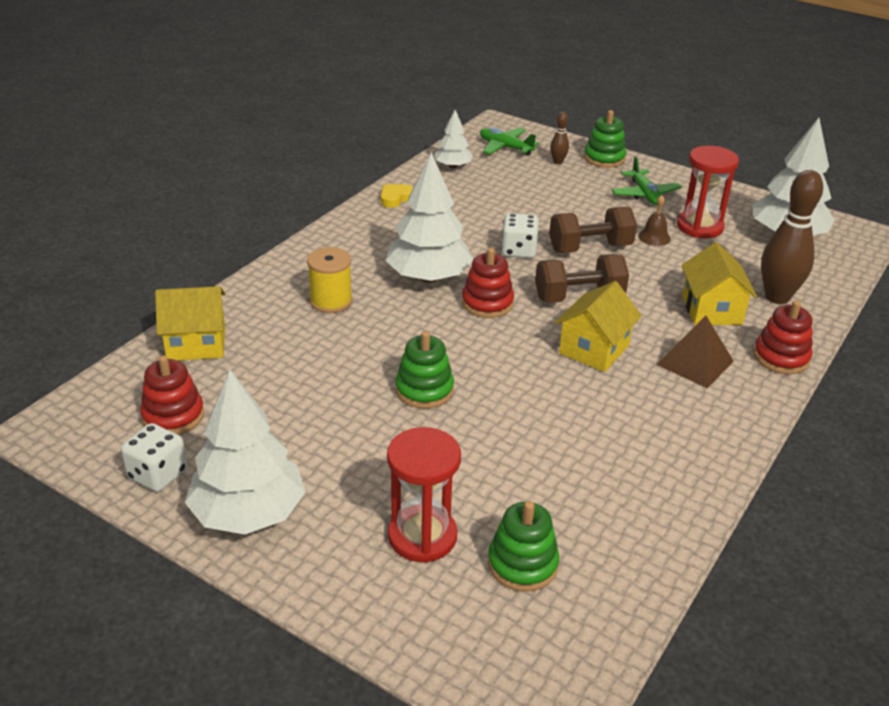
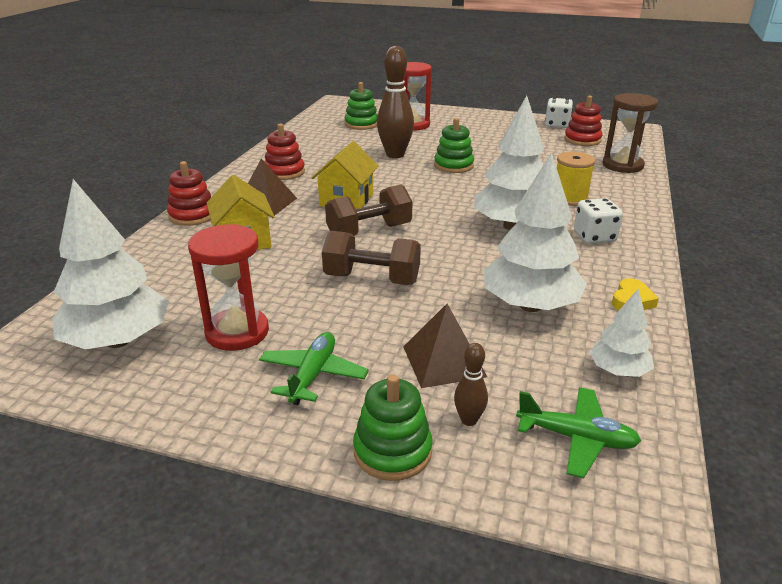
camera: 165 degrees right, 5 degrees down
yellow house [155,286,225,361] -> brown hourglass [603,93,658,173]
white tree [185,369,305,534] -> white tree moved to [484,152,587,312]
red stacking toy [462,248,514,318] -> red stacking toy moved to [265,123,305,180]
white dice [501,213,539,258] -> white dice moved to [574,198,623,244]
brown dumbbell [549,207,637,253] -> brown dumbbell turned 45 degrees clockwise [322,231,421,285]
green plane [611,156,682,205] -> green plane turned 45 degrees clockwise [259,332,369,405]
brown bell [638,195,671,246] -> none
brown bowling pin [761,170,823,304] -> brown bowling pin moved to [377,46,414,158]
none -> brown pyramid [403,304,487,388]

